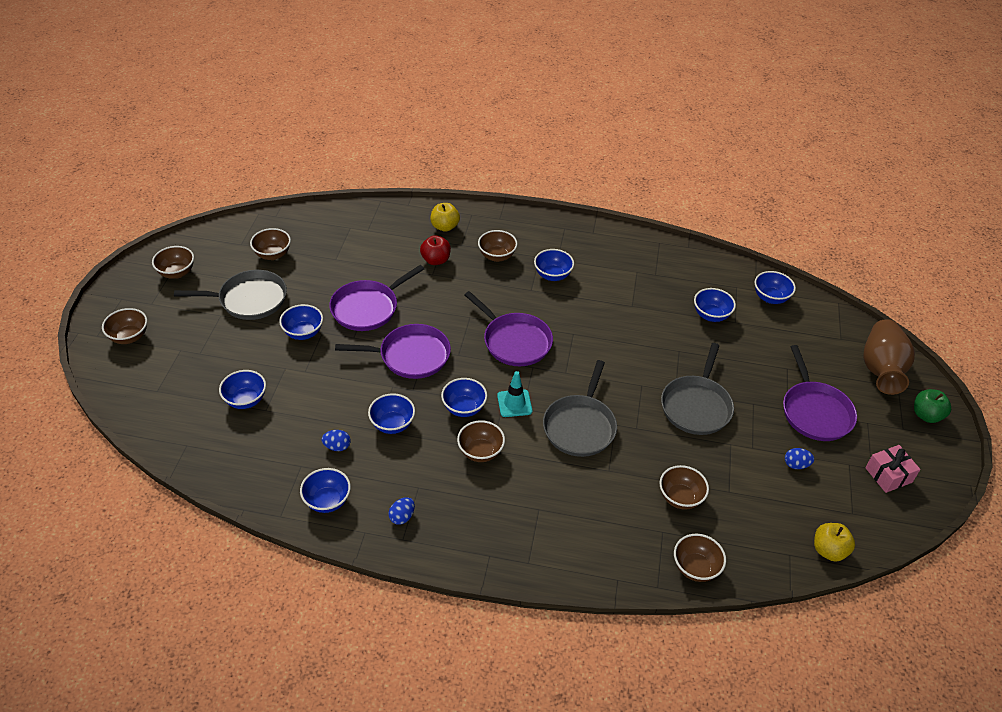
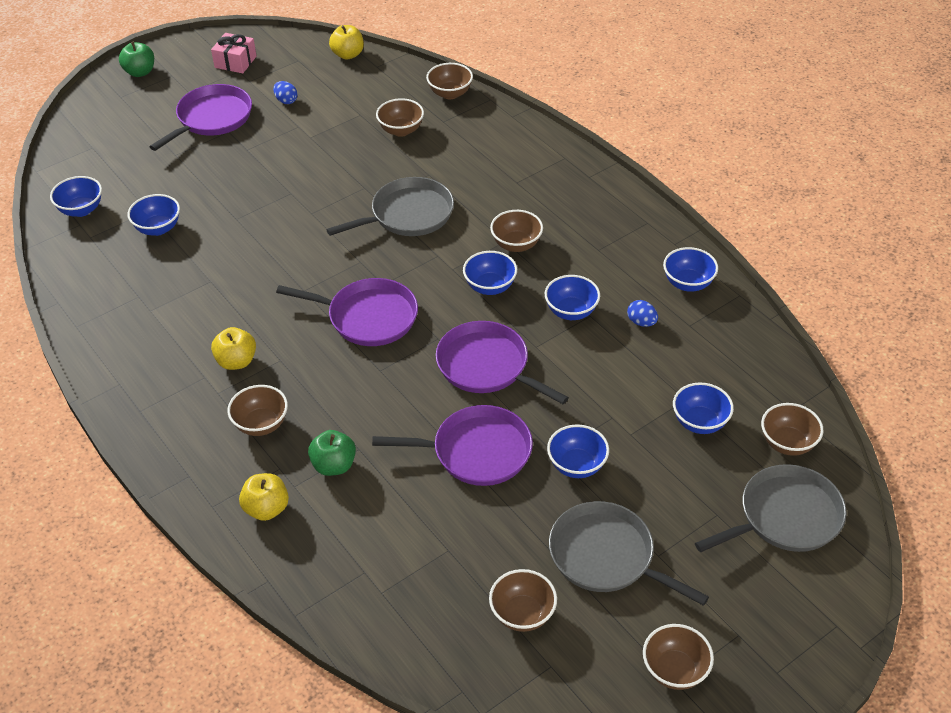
camera: 135 degrees left, 0 degrees up
brown bowl [102,308,147,344] -> brown bowl moved to [761,403,824,456]
blue egg [388,497,415,525] -> none
red apple [420,235,451,265] -> green apple [308,430,356,476]
purple pan [465,291,553,366] -> purple pan turned 105 degrees clockwise [276,278,418,346]
turquoise traffic cone [497,371,532,417] -> none
blue bowl [534,249,574,281] -> yellow apple [211,327,256,370]
grey pan [661,343,734,435] -> grey pan moved to [695,464,847,552]
brown vase [863,319,915,395] -> none

